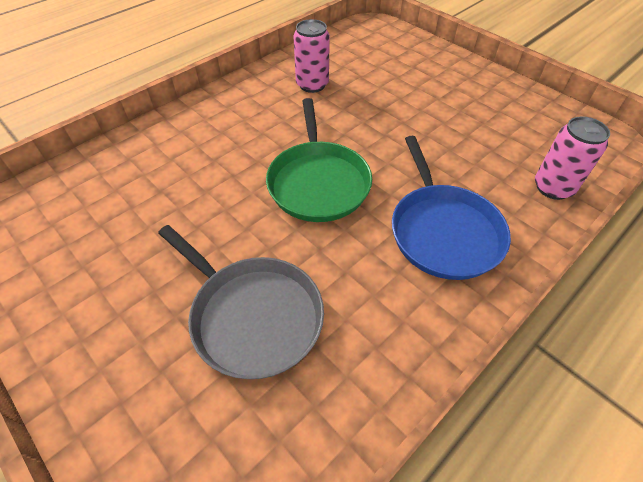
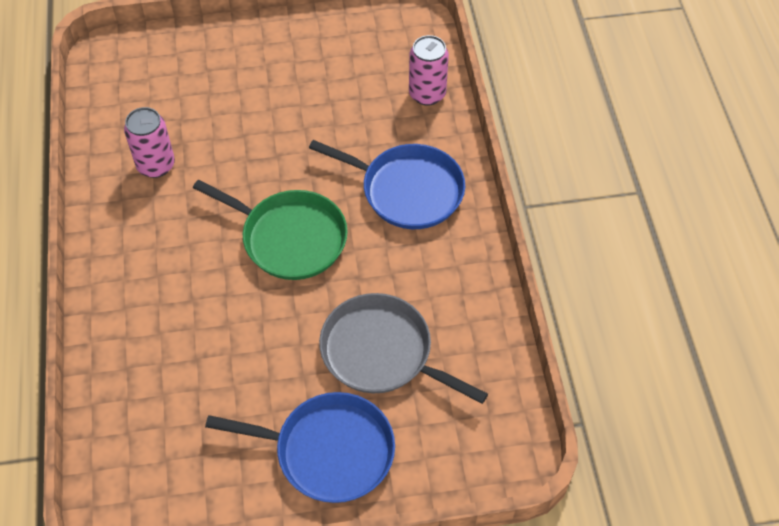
camera: 55 degrees left, 5 degrees up
grey pan [158,225,324,379] -> grey pan turned 135 degrees counterclockwise [319,293,488,404]
none -> blue pan [205,392,395,503]

